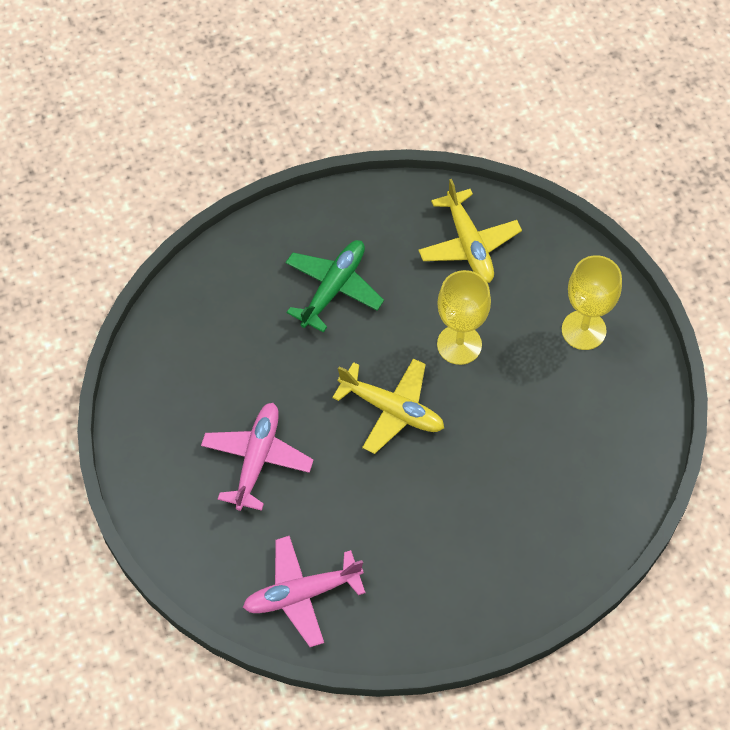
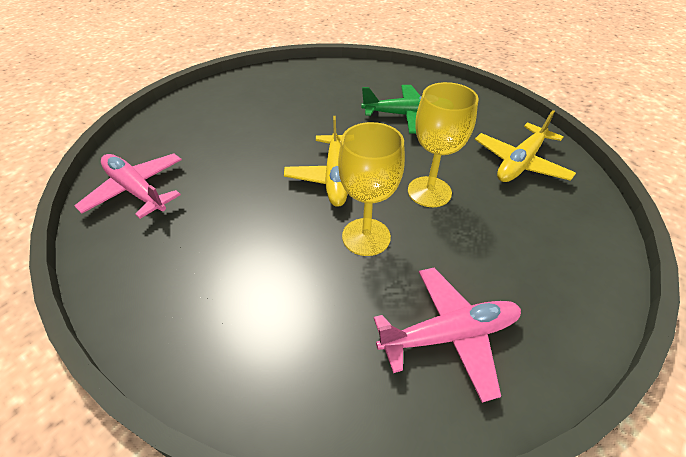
camera: 60 degrees right, 15 degrees down
pink plane [201,403,313,511] -> pink plane moved to [374,268,521,403]
yellow goblet [562,255,622,350] -> yellow goblet moved to [338,122,405,256]

